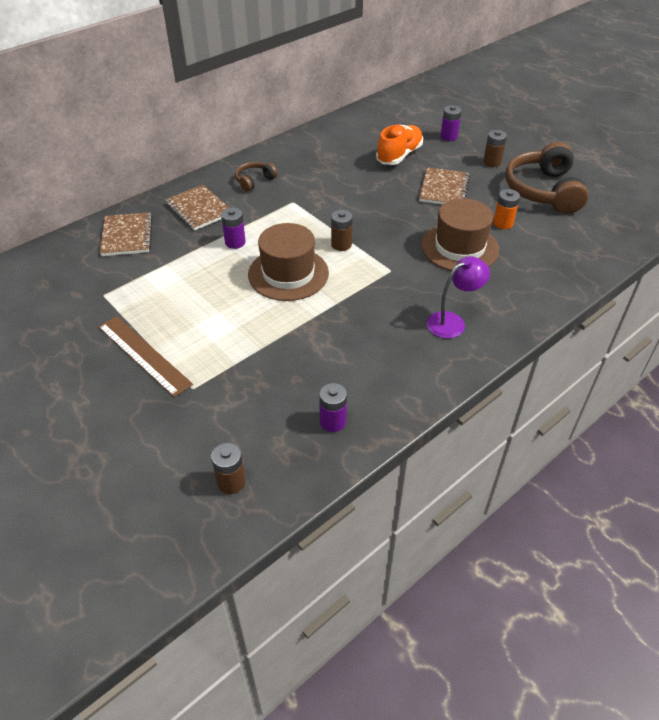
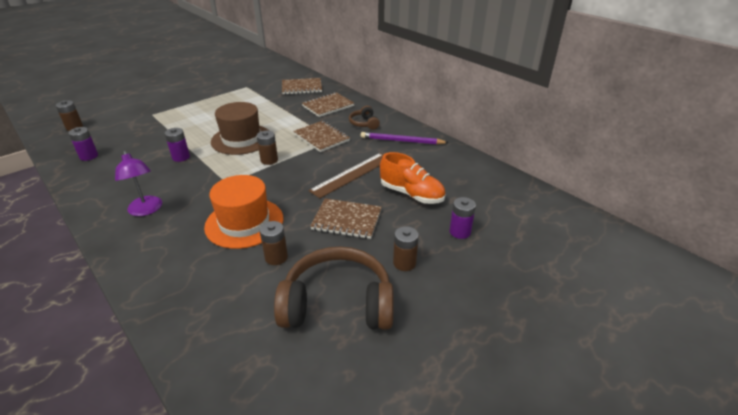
camera: 90 degrees right, 10 degrees down
brown ruler [98,316,193,397] -> brown ruler moved to [309,153,384,198]
purple battery [221,207,246,249] -> purple battery moved to [165,128,190,162]
brown headphones [235,162,278,192] -> brown headphones turned 150 degrees counterclockwise [349,106,380,130]
brown hat [421,198,499,271] -> orange hat [204,175,283,249]
orange battery [493,189,520,229] -> brown battery [260,221,288,265]
none -> brown notebook [293,121,350,152]
none -> purple pencil [361,132,449,145]

